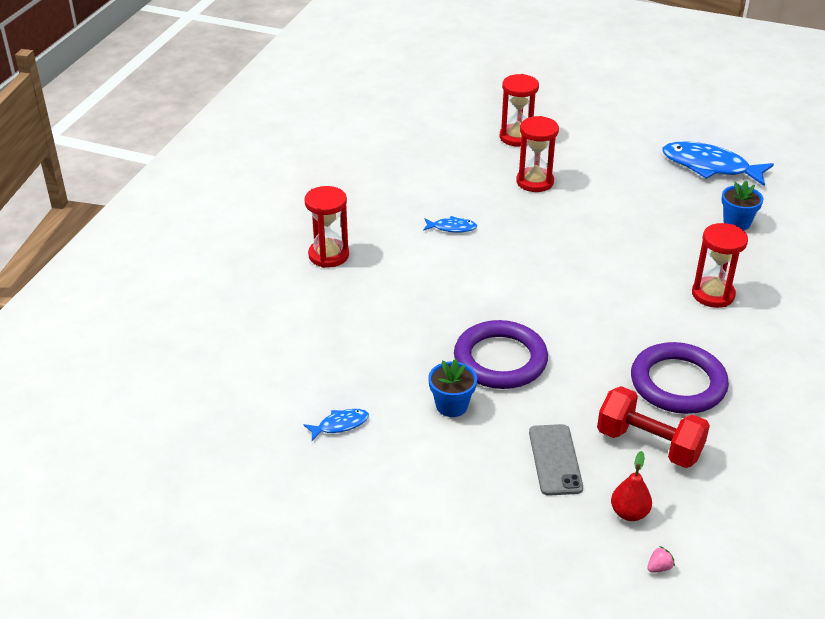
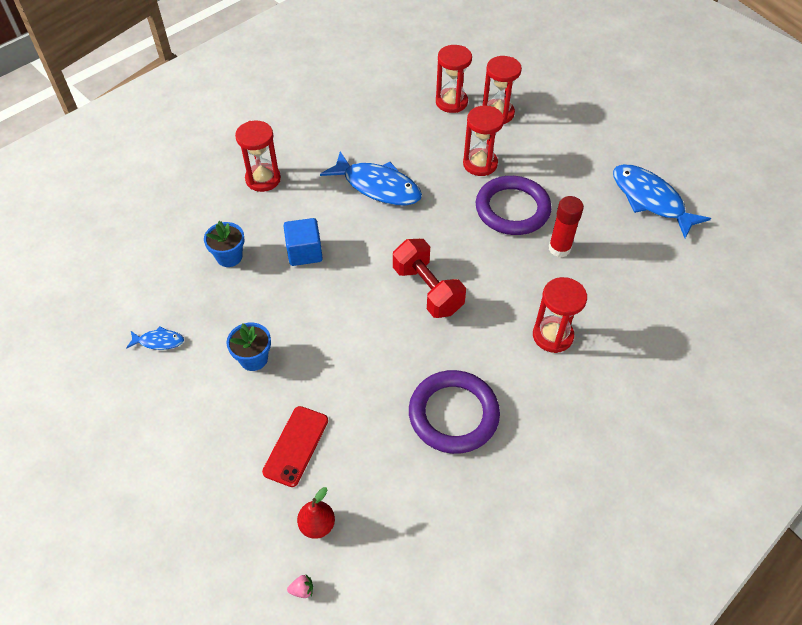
camera: 25 degrees right, 15 degrees up
blue fish [423,216,477,232] -> blue fish [320,151,422,206], size x2.17
purple ring [454,320,548,389] -> purple ring moved to [476,176,552,235]
grey phone [529,424,583,496] -> red phone [262,406,328,487]
red dumbbell [597,386,710,468] -> red dumbbell moved to [393,239,466,318]
blue flower pot [721,180,763,230] -> blue flower pot moved to [204,221,245,267]
none -> blue cube [283,218,323,266]
none -> red hourglass [436,45,472,113]
none -> red glue stick [549,196,584,257]

